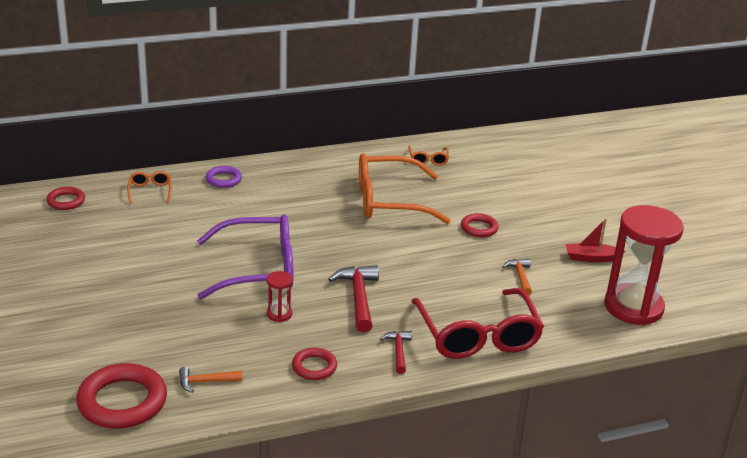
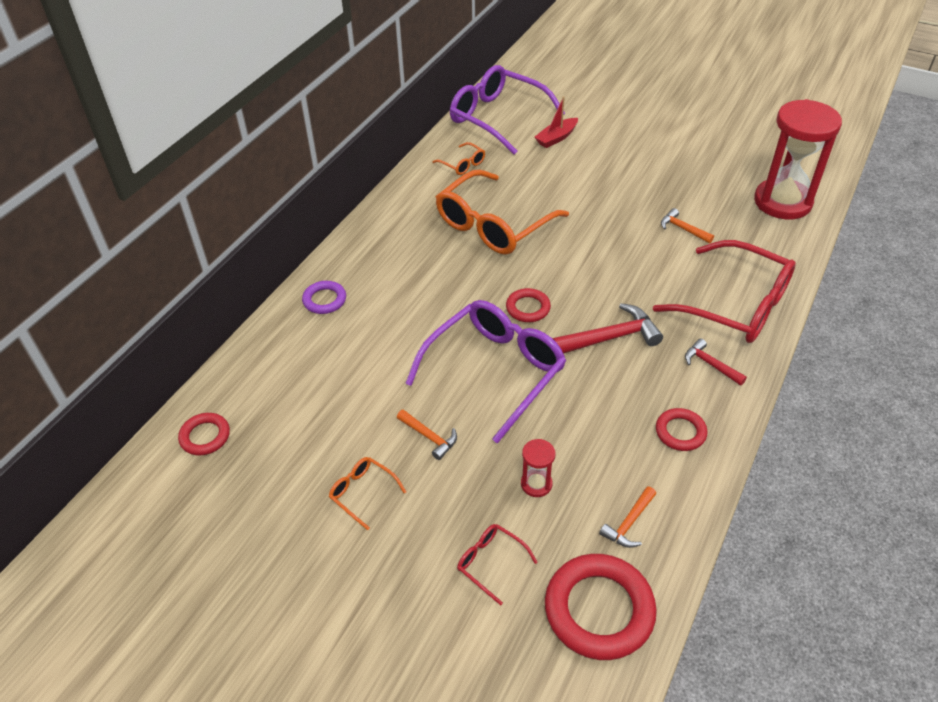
camera: 40 degrees left, 15 degrees up
orange glasses [127,171,171,204] -> orange glasses moved to [329,457,406,530]
red hourglass [267,271,293,322] -> red hourglass moved to [521,439,555,497]
red hammer [328,265,379,333] -> red hammer turned 120 degrees clockwise [552,303,663,354]
red ring [461,213,499,237] -> red ring moved to [506,288,551,322]
red boat [565,218,626,263] -> red boat moved to [535,96,578,148]
none -> orange hammer [397,409,457,460]
none -> purple glasses [450,65,565,155]
none -> red glasses [457,524,538,605]

